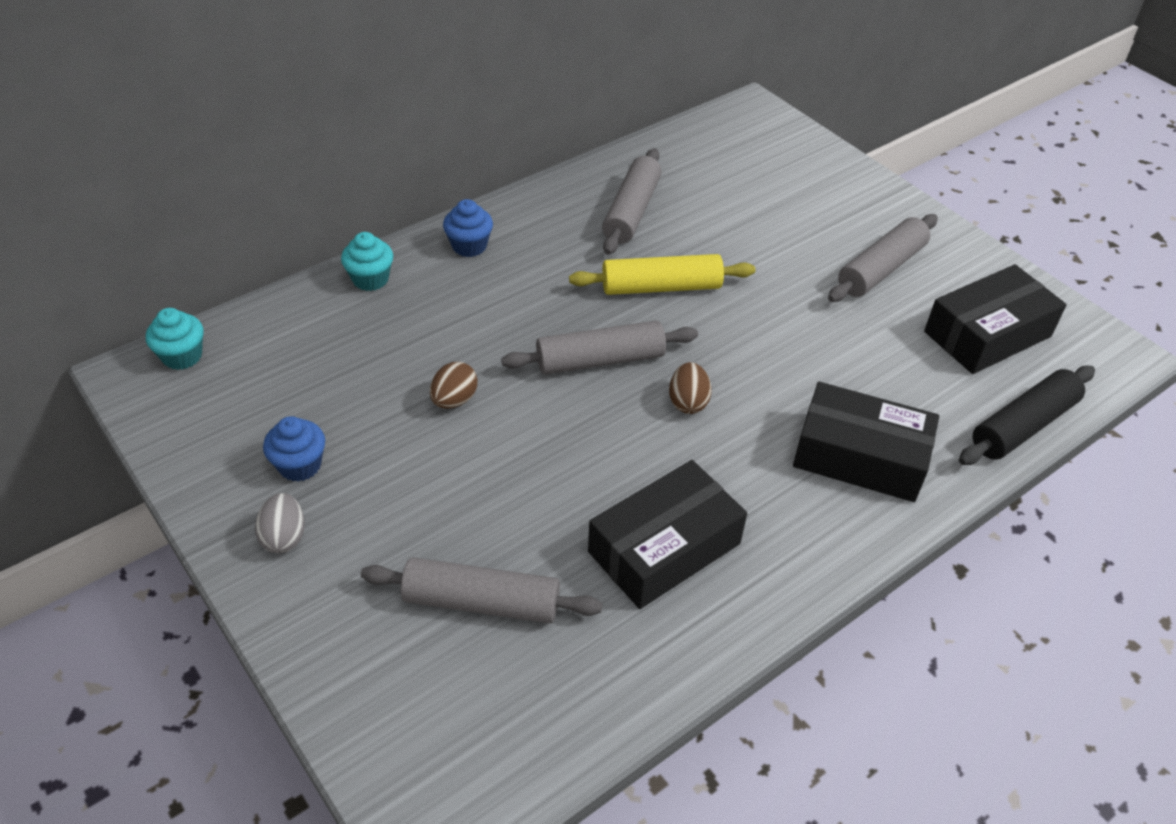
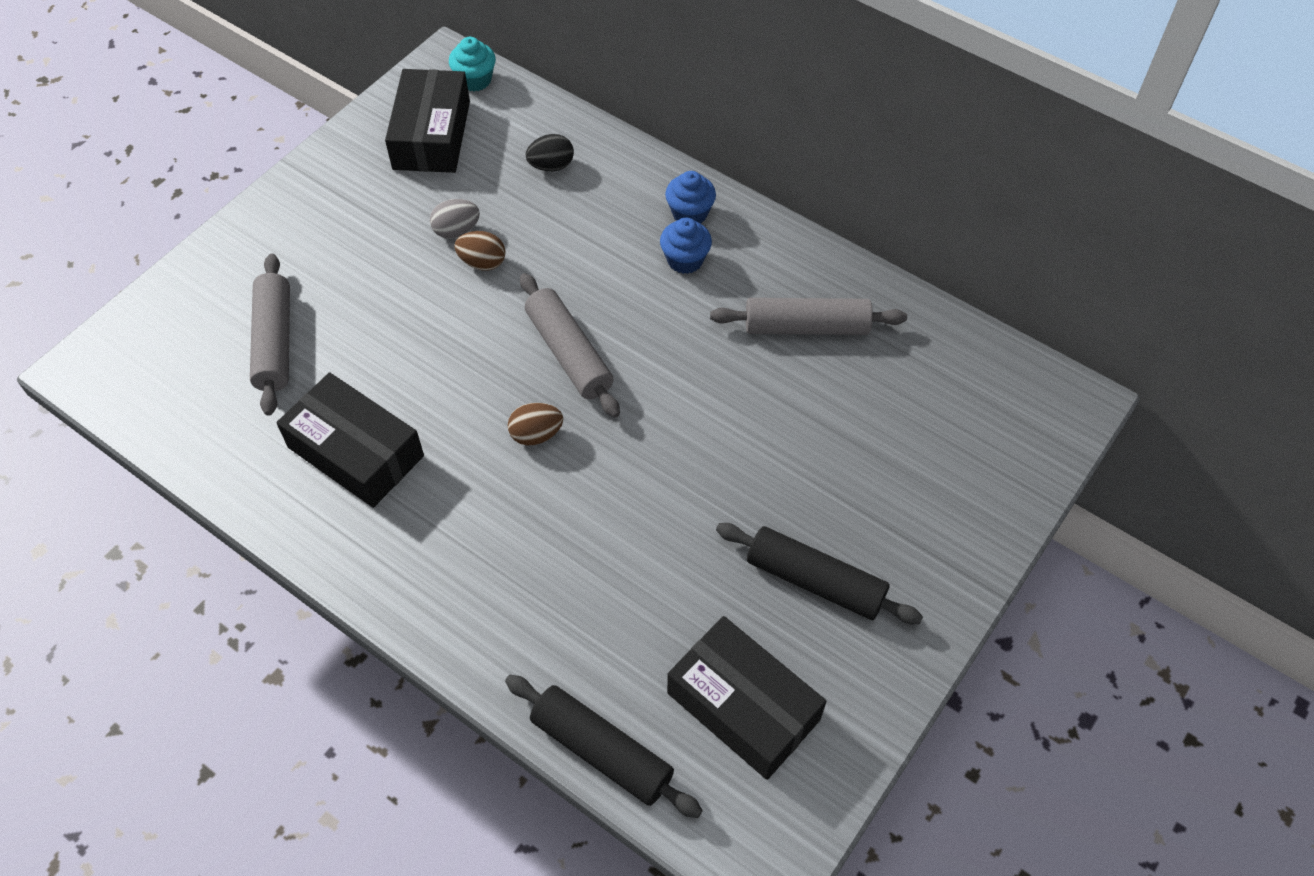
camera: 75 degrees right, 10 degrees up
grey egg [255,493,305,553] -> grey egg moved to [430,199,480,239]
blue cupcake [263,416,325,482] -> blue cupcake moved to [660,218,712,274]
turquoise cupcake [341,232,393,291] -> none
yellow rolling pin [569,254,755,295] -> none
black box [793,382,939,502] -> black box moved to [385,69,470,173]
grey rolling pin [828,214,938,302] -> black rolling pin [716,523,923,624]
none -> black egg [526,134,574,171]

